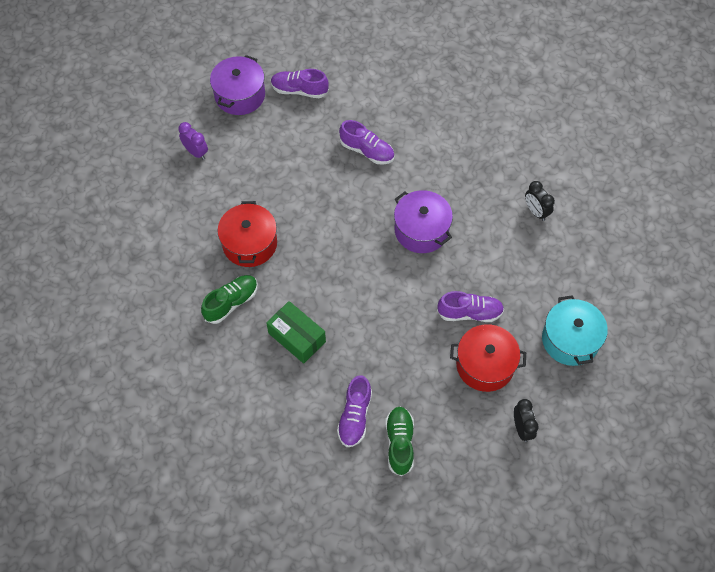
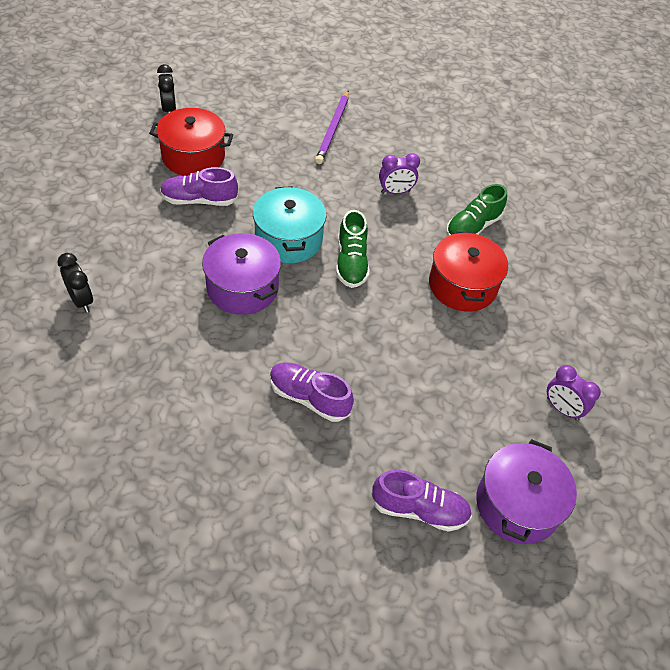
camera: 175 degrees right, 10 degrees down
green box [266,301,326,364] -> purple clock [379,153,420,194]
purple shoe [337,375,372,447] -> purple pencil [315,91,349,164]
green shoe [385,407,414,476] -> green shoe moved to [336,210,369,288]
turquoise pot [542,295,608,366] -> turquoise pot moved to [253,186,327,263]

